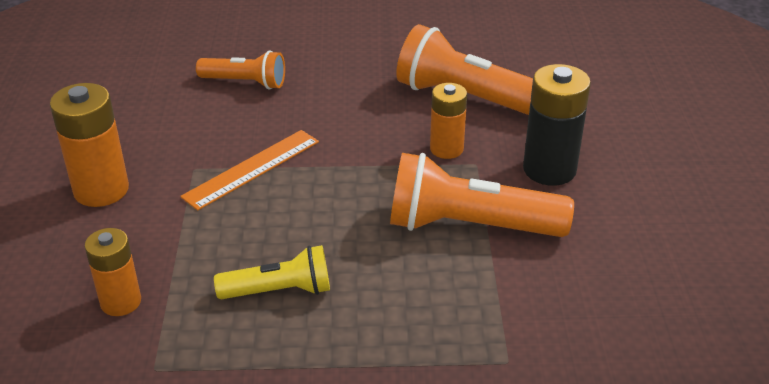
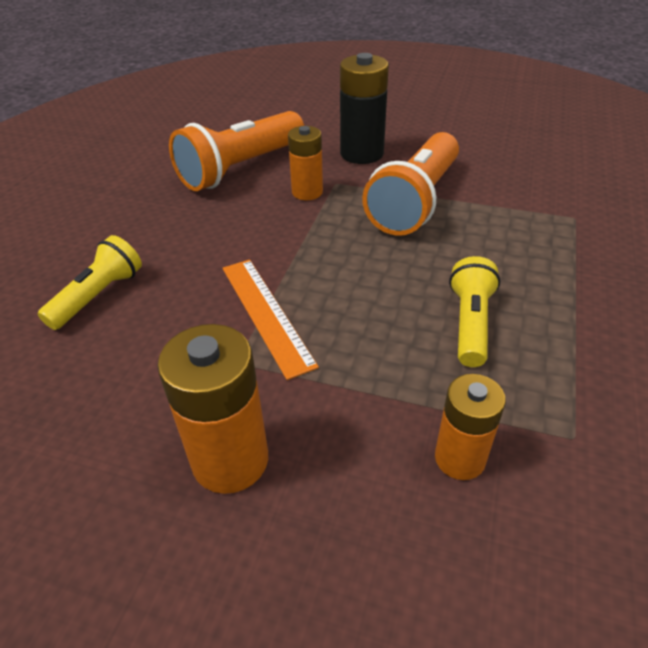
camera: 70 degrees left, 5 degrees up
orange flashlight [196,51,285,89] -> yellow flashlight [38,235,142,330]

